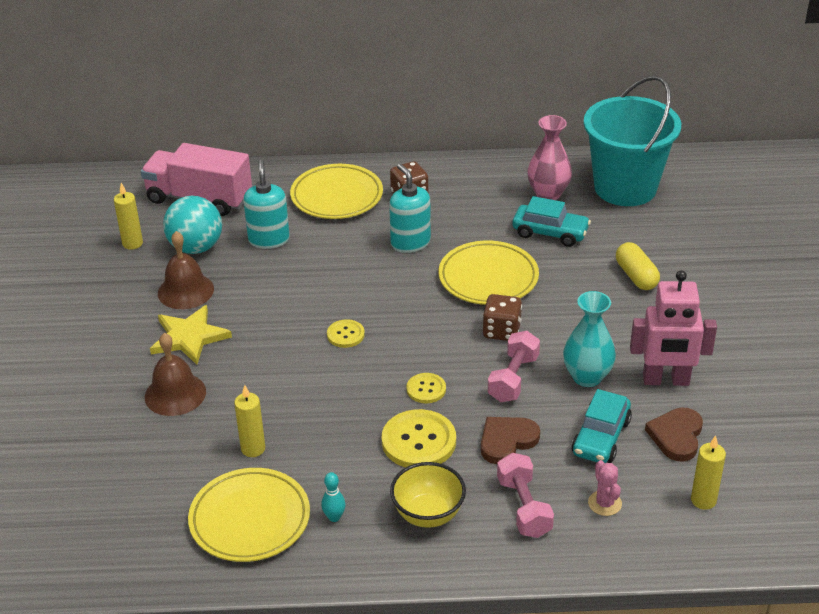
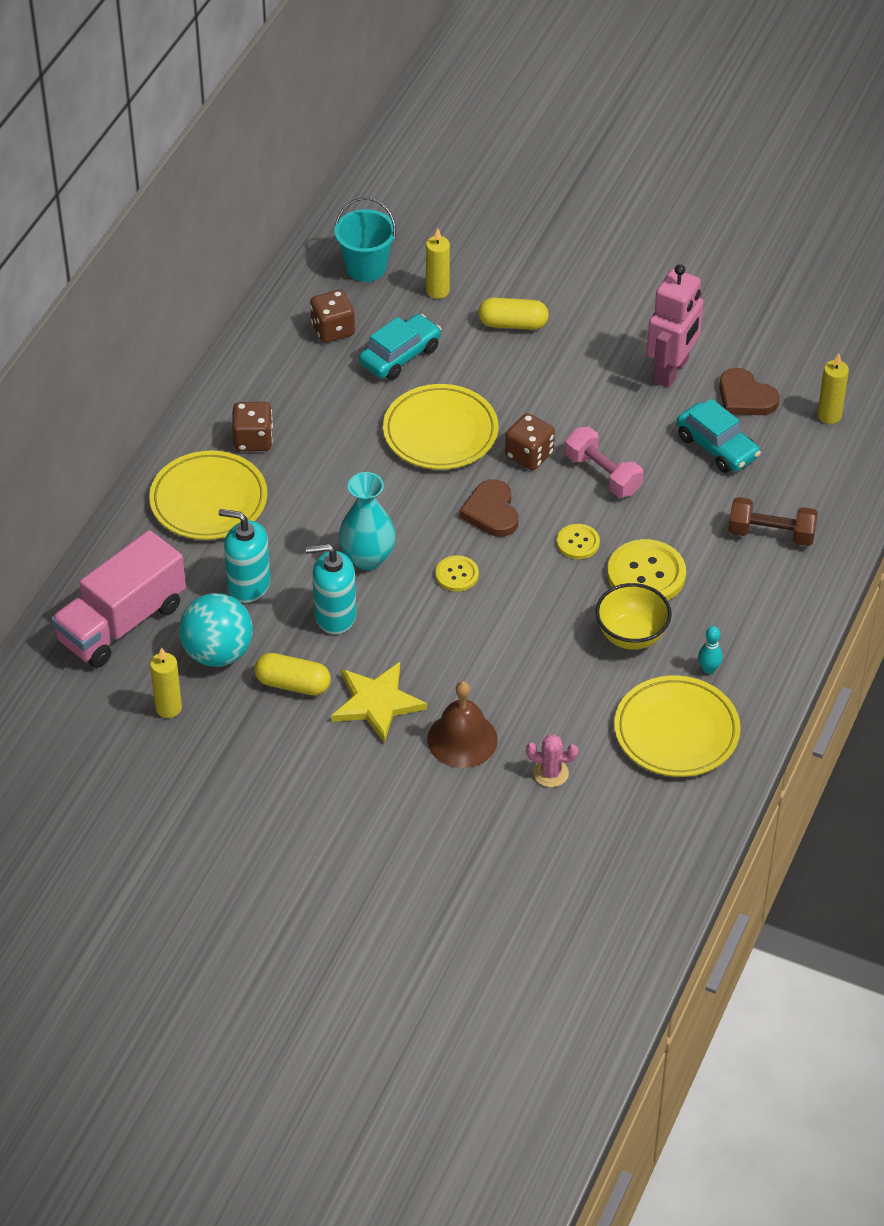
camera: 65 degrees left, 10 degrees up
brown bell [158,231,214,309] -> yellow capsule [254,653,331,695]
yellow candle [234,385,265,457] -> yellow candle moved to [426,228,450,299]
turquoise soap dispenser [389,164,431,253] -> turquoise soap dispenser moved to [306,544,356,634]
yellow bowl [390,462,466,528] -> yellow bowl moved to [595,583,672,650]
brown heart [481,417,540,464] -> brown heart moved to [459,479,518,537]
pink dumbbell [497,453,554,538] -> brown dumbbell [728,497,818,546]
pink vase [527,115,572,200] -> brown dice [310,290,355,343]
turquoise vase [563,291,616,387] -> turquoise vase moved to [339,472,396,570]
turquoise bucket [583,76,681,206] -> turquoise bucket [334,197,396,282], size x0.55
pink cactus [588,460,622,516] -> pink cactus moved to [526,734,578,787]

